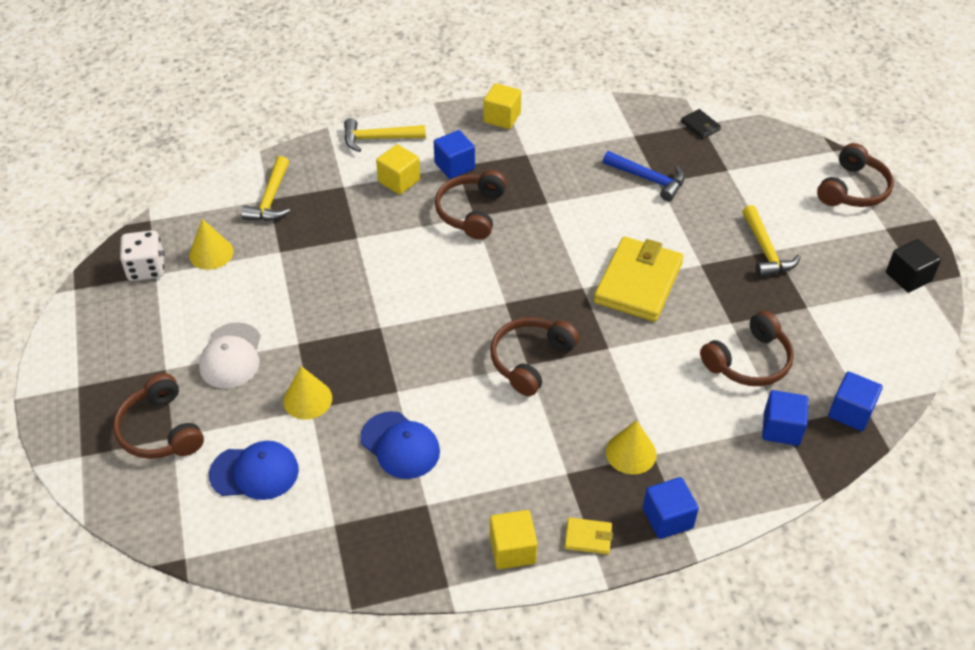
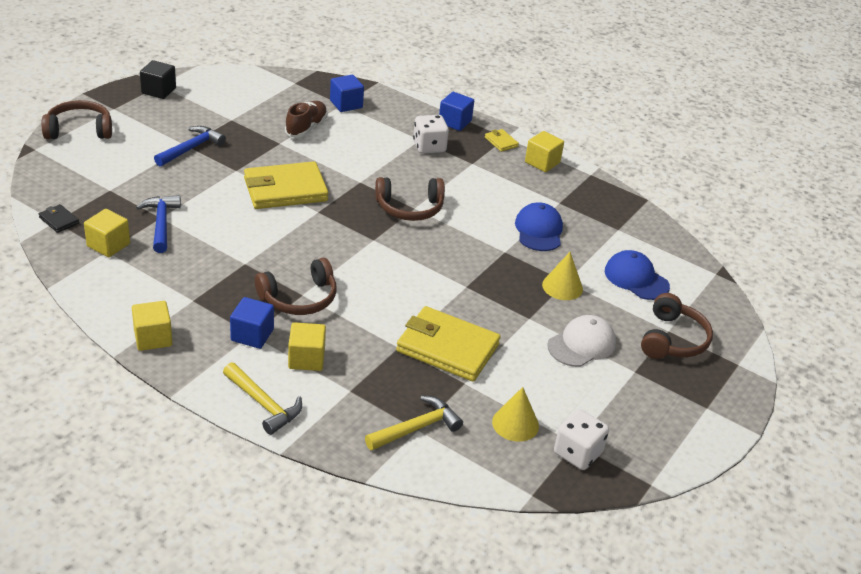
camera: 135 degrees left, 10 degrees down
yellow cone [606,420,657,475] -> white dice [413,115,449,154]
black wallet [681,109,721,139] -> black wallet turned 60 degrees counterclockwise [39,204,79,233]
brown headphones [700,310,794,386] -> brown shoe [285,101,327,138]
yellow hammer [742,205,800,277] -> blue hammer [154,126,226,166]
blue cube [828,371,883,431] -> none
none -> yellow cube [84,209,130,257]
none -> yellow wallet [396,306,501,381]

